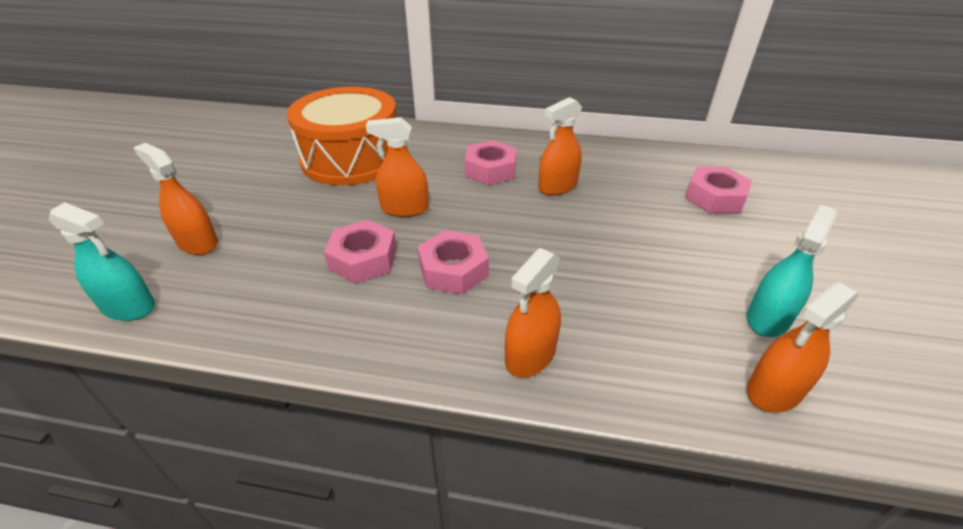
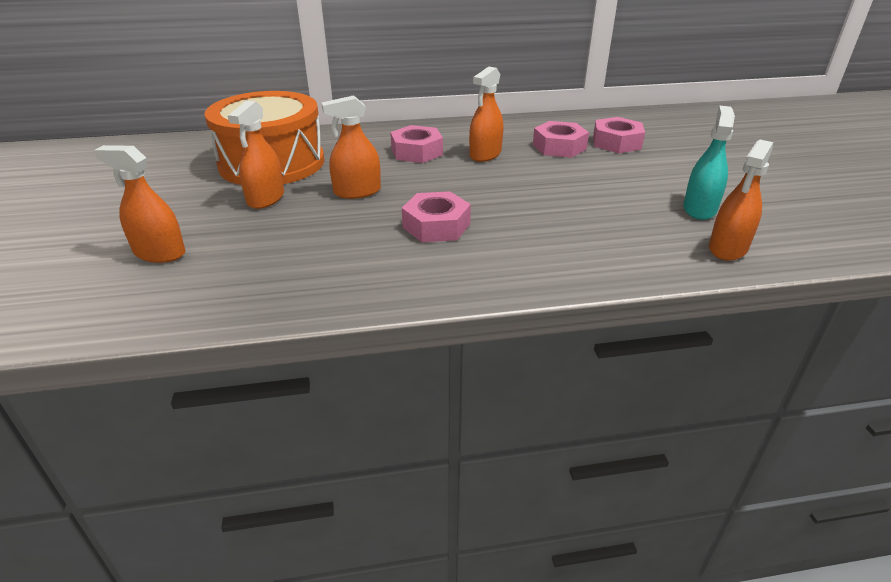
camera: 20 degrees left, 5 degrees down
turquoise spray bottle [49,202,155,321] -> none
pink nut [324,220,397,284] -> pink nut moved to [533,121,589,158]
orange spray bottle [505,248,561,378] -> orange spray bottle moved to [228,100,284,209]

